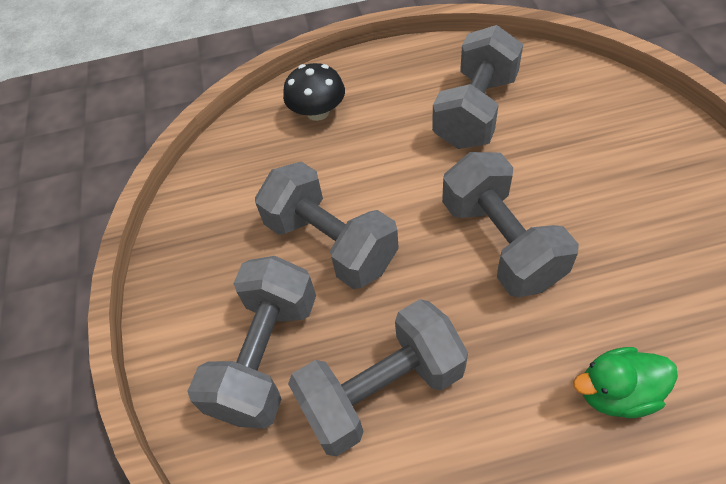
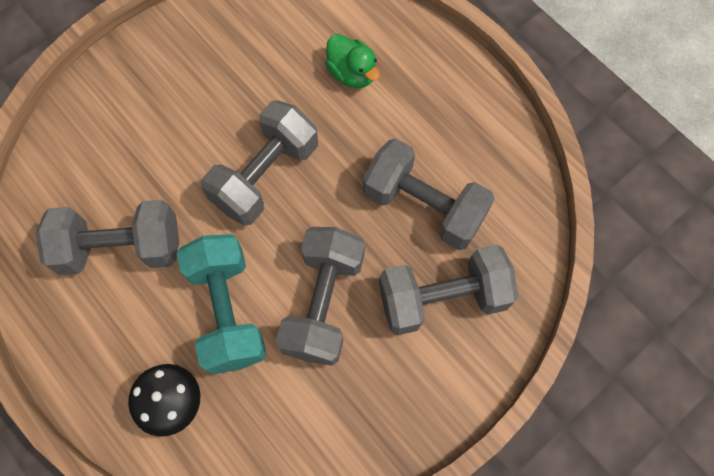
camera: 125 degrees left, 15 degrees up
none -> turquoise dumbbell [177,234,266,374]

